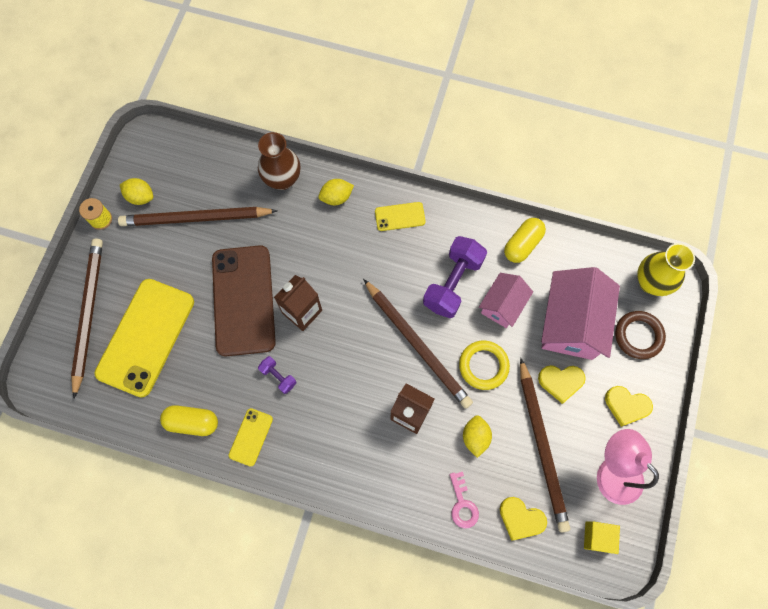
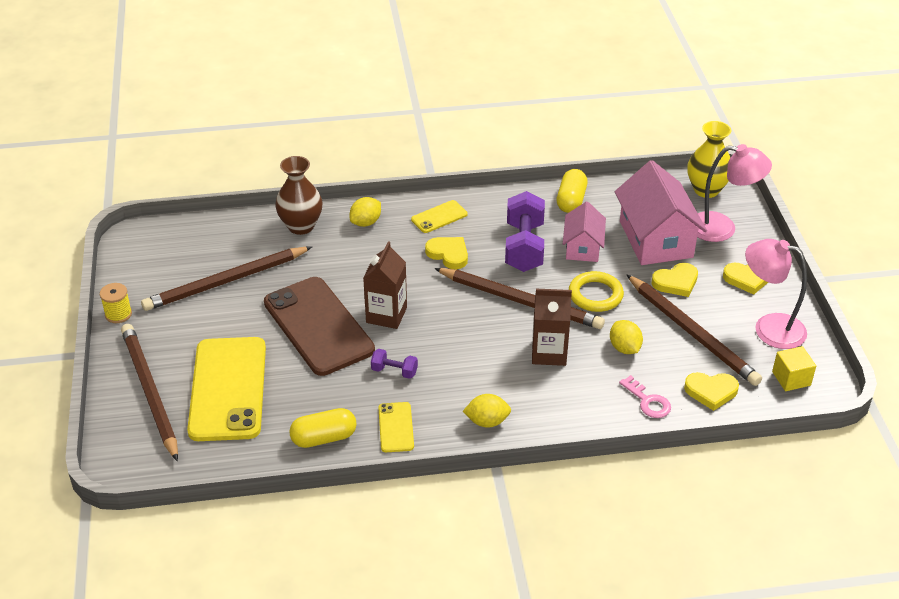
camera: 25 degrees left, 30 degrees down
yellow lemon [120,178,153,205] -> yellow lemon moved to [463,394,511,428]
brown ring [615,311,666,359] -> pink lamp [697,144,772,242]
none -> yellow heart [425,237,468,269]

